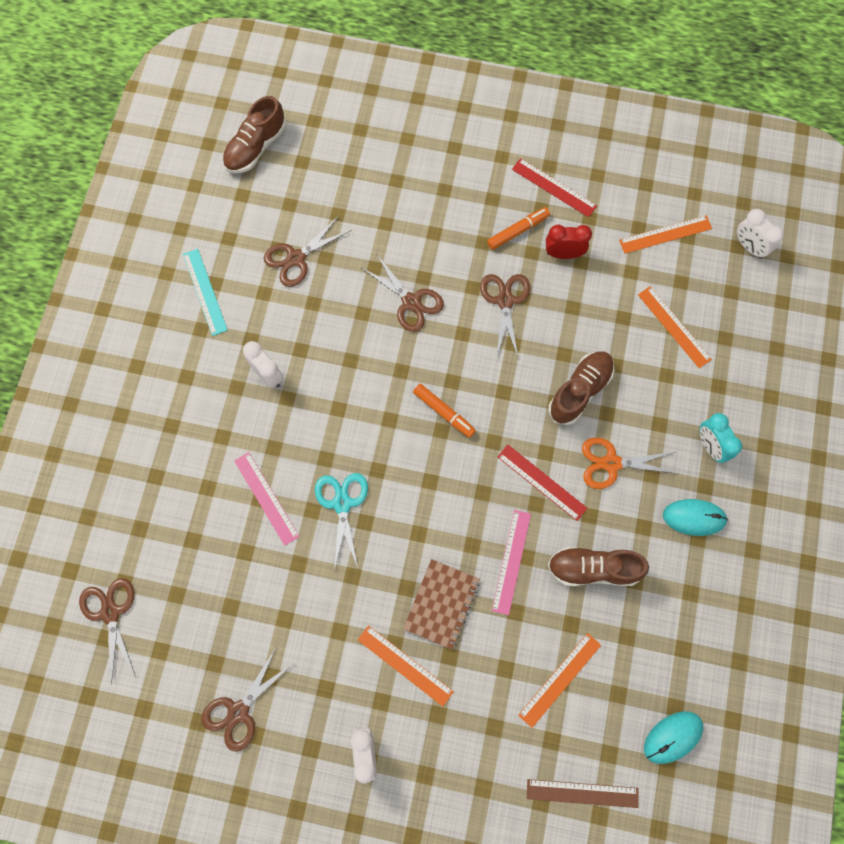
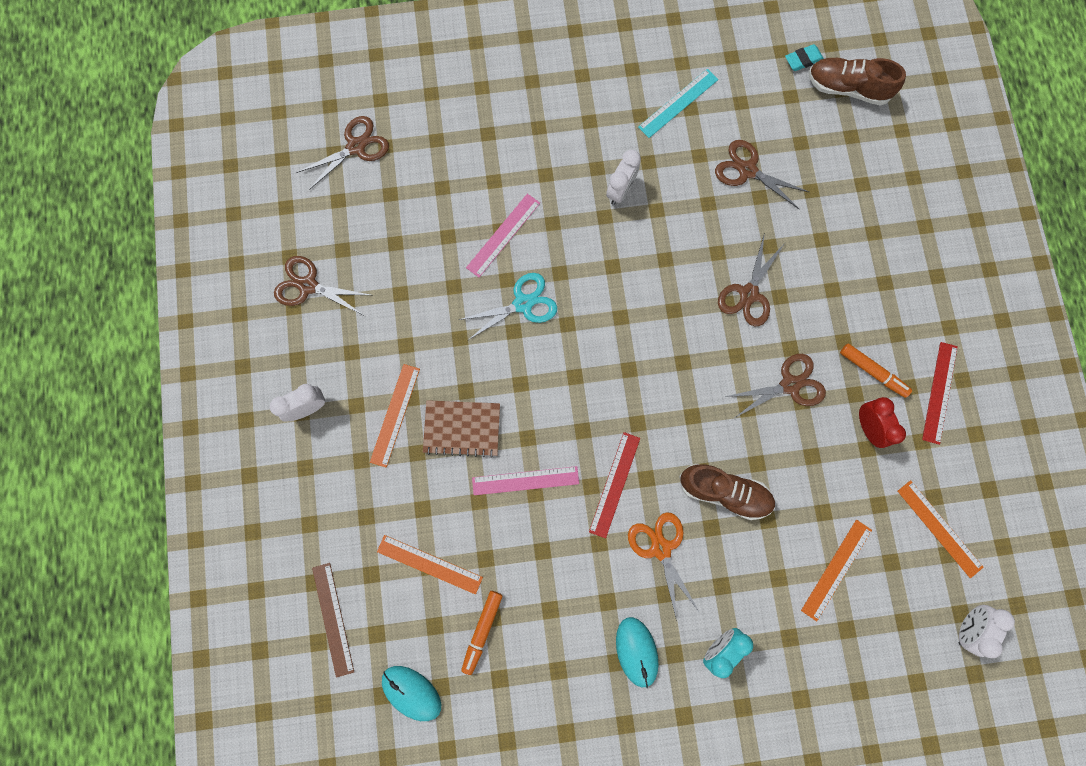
camera: 70 degrees right, 5 degrees up
orange marker [413,384,476,438] -> orange marker moved to [461,591,503,675]
brown shoe [548,547,649,586] -> none
none -> turquoise eraser [785,44,824,71]

